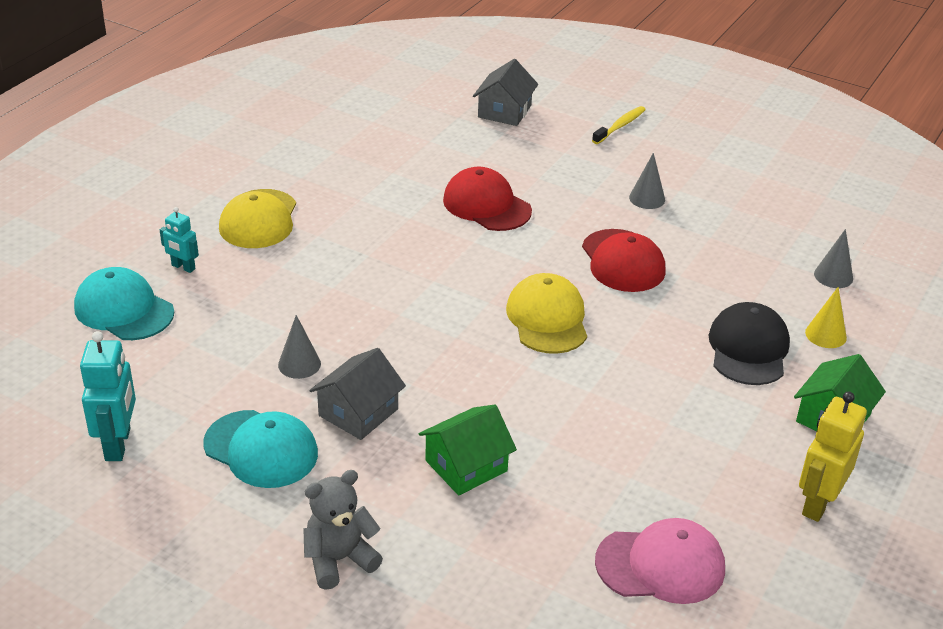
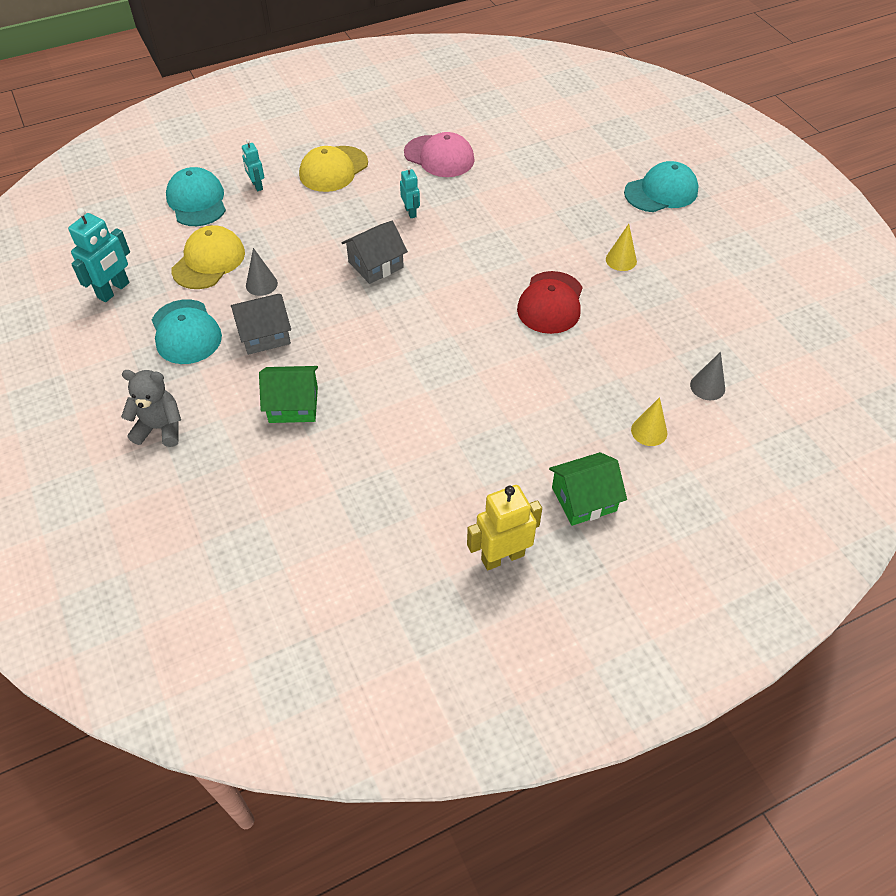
camera: 35 degrees right, 15 degrees up
red cap [443,167,532,231] -> none
grey house [473,59,538,126] -> grey house moved to [342,221,408,284]
yellow cap [506,273,587,354] -> yellow cap moved to [171,225,245,289]
yellow toothbrush [592,106,646,144] -> turquoise cap [624,161,698,212]
pink cap [595,518,725,604] -> pink cap moved to [404,132,475,177]
grey cone [629,153,665,209] -> yellow cone [606,224,637,271]
black cap [709,302,790,385] -> none
none -> turquoise robot [400,166,420,218]

